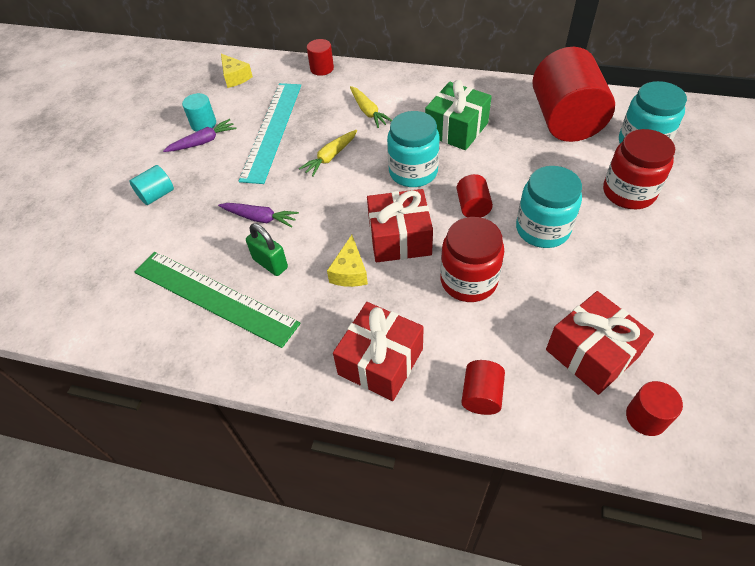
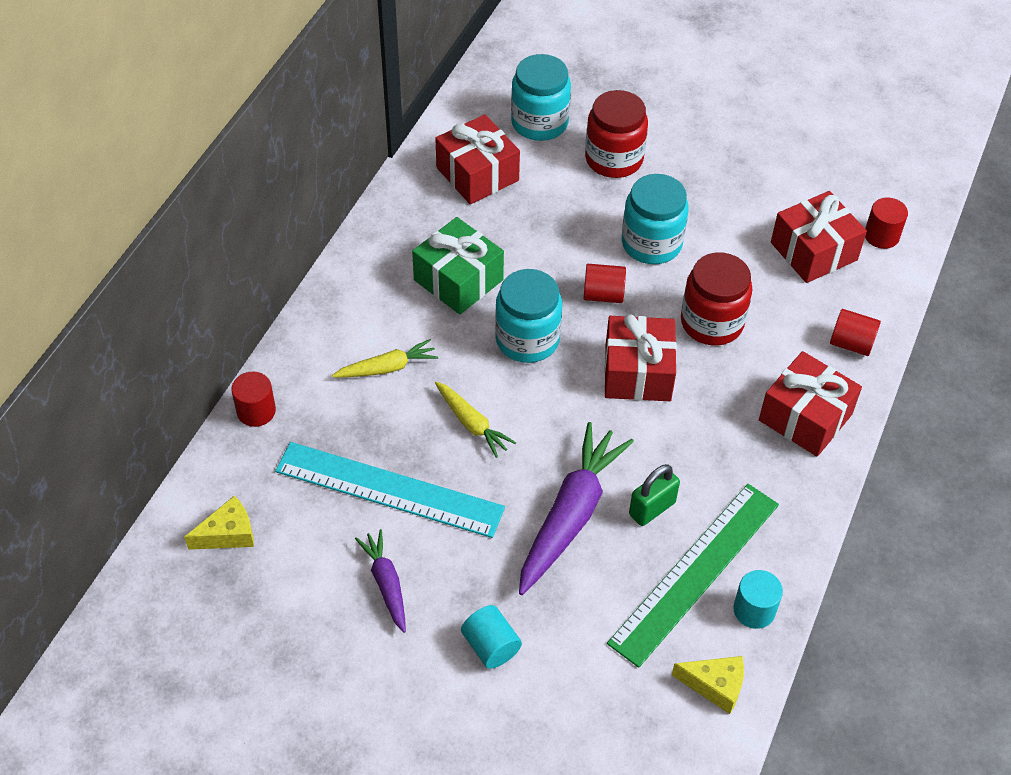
camera: 85 degrees left, 0 degrees up
turquoise cylinder [182,93,216,132] -> turquoise cylinder moved to [733,570,783,629]
purple carrot [218,203,299,228] -> purple carrot [519,422,634,595], size x1.85
yellow cheese [327,235,368,287] -> yellow cheese moved to [672,656,744,714]
red cylinder [532,47,615,142] -> red gift [435,114,520,204]

